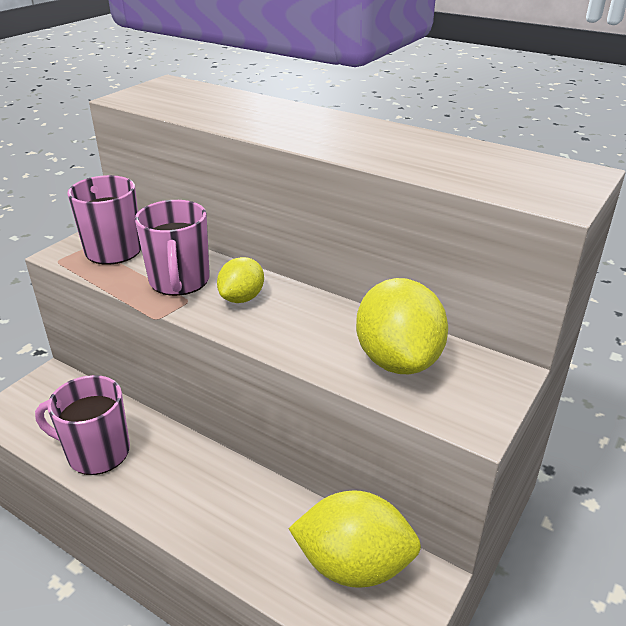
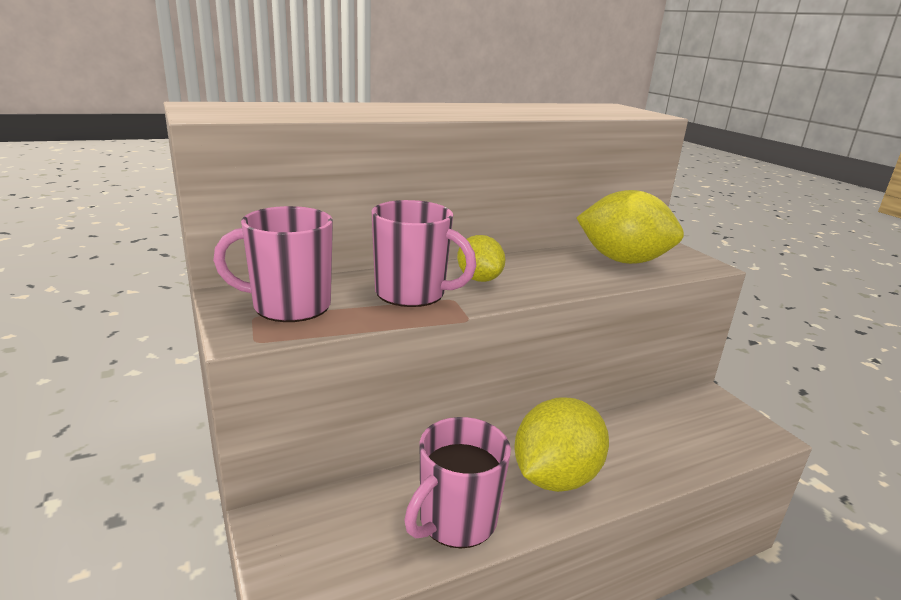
camera: 60 degrees left, 10 degrees down
yellow lemon [288,490,421,588] -> yellow lemon moved to [515,397,609,492]

